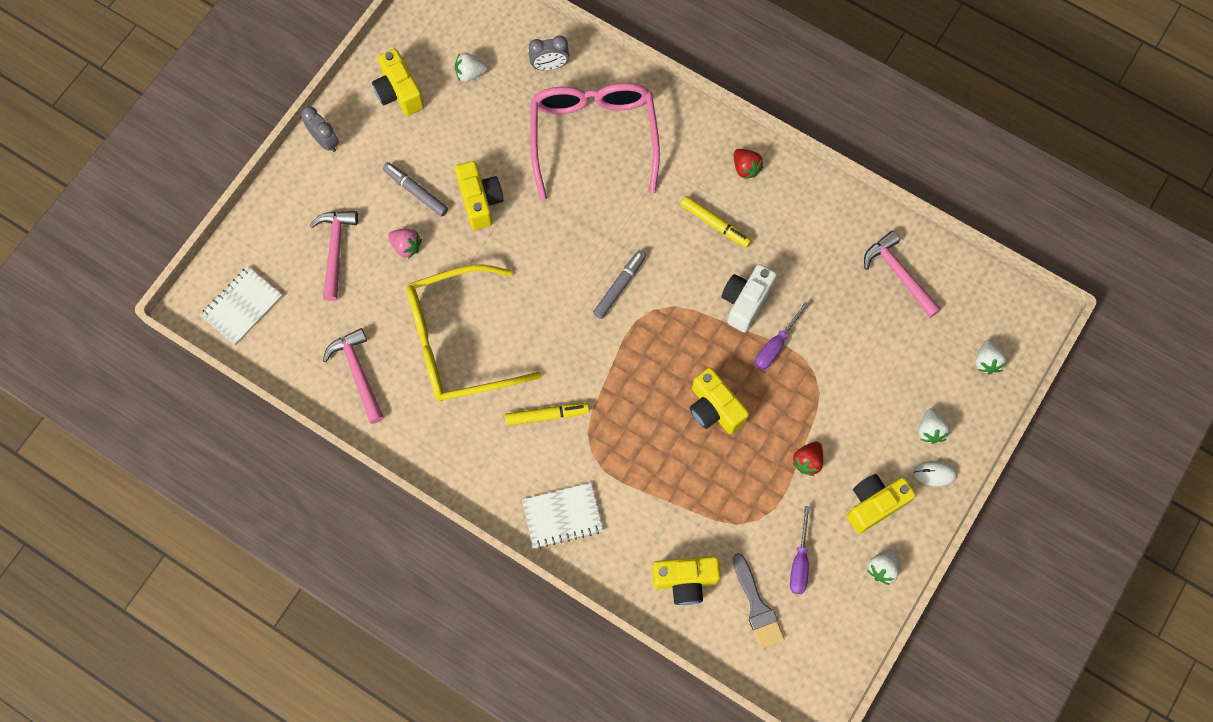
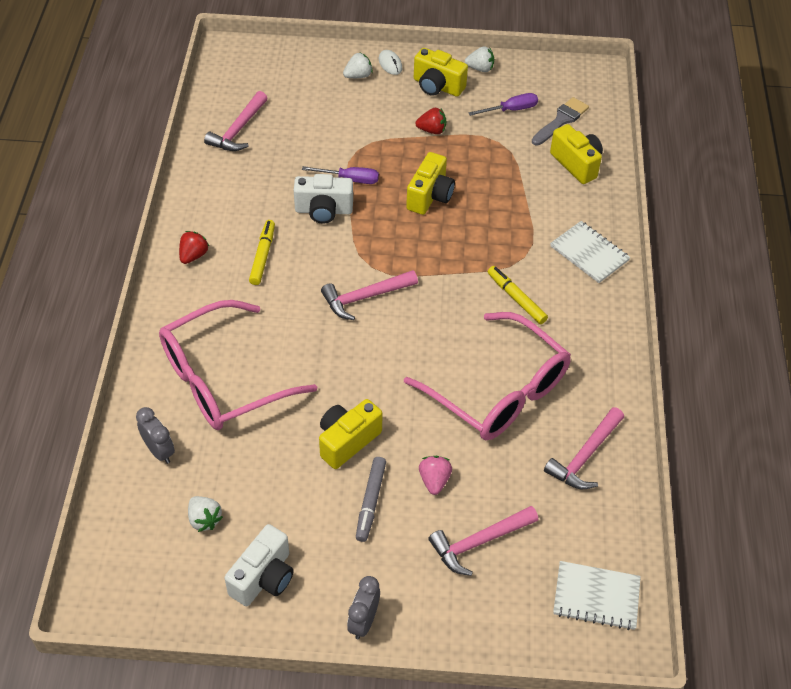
camera: 120 degrees left, 20 degrees down
yellow camera [372,48,424,116] -> white camera [224,524,294,606]
yellow glasses [407,265,542,402] -> pink glasses [404,312,571,440]
grey marker [593,250,646,319] -> pink hammer [321,270,418,320]
white strawberry [975,340,1007,374] -> none

